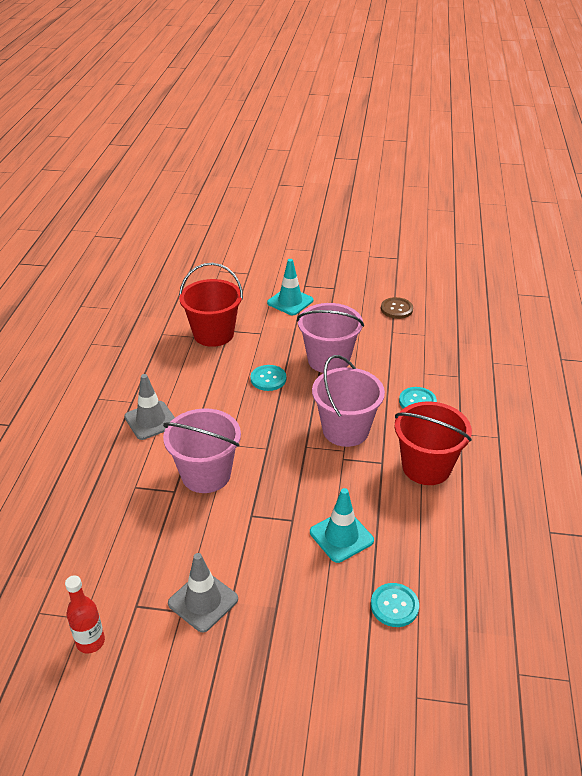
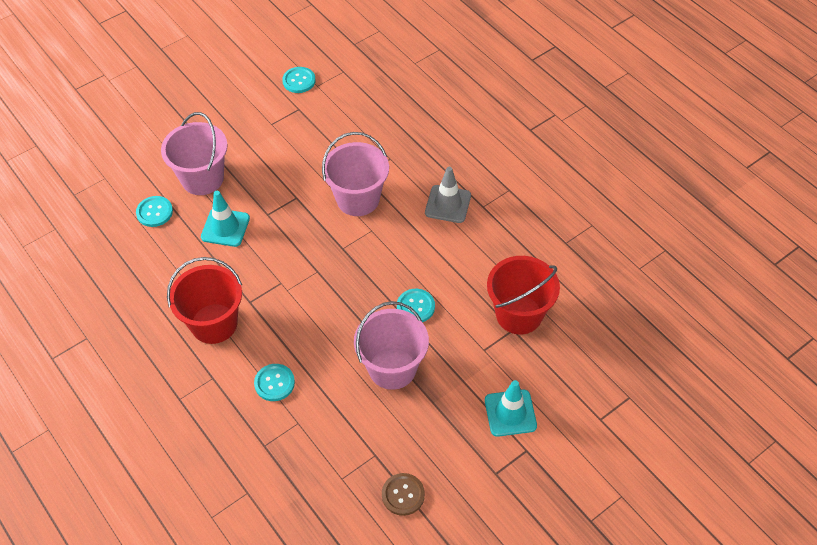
camera: 135 degrees right, 15 degrees up
red bottle [65,575,105,653] -> turquoise button [282,67,316,93]
grey traffic cone [168,553,238,632] -> none
pink bucket [312,355,385,447] -> pink bucket moved to [161,112,228,195]

